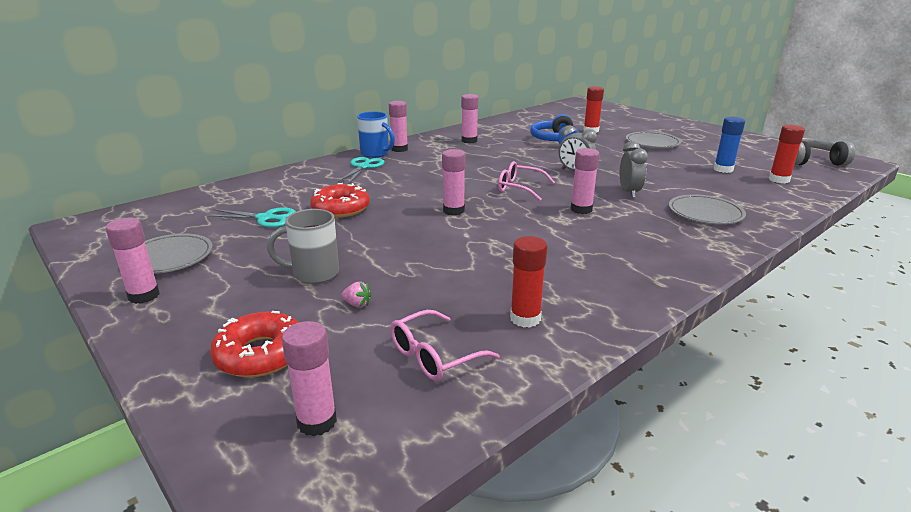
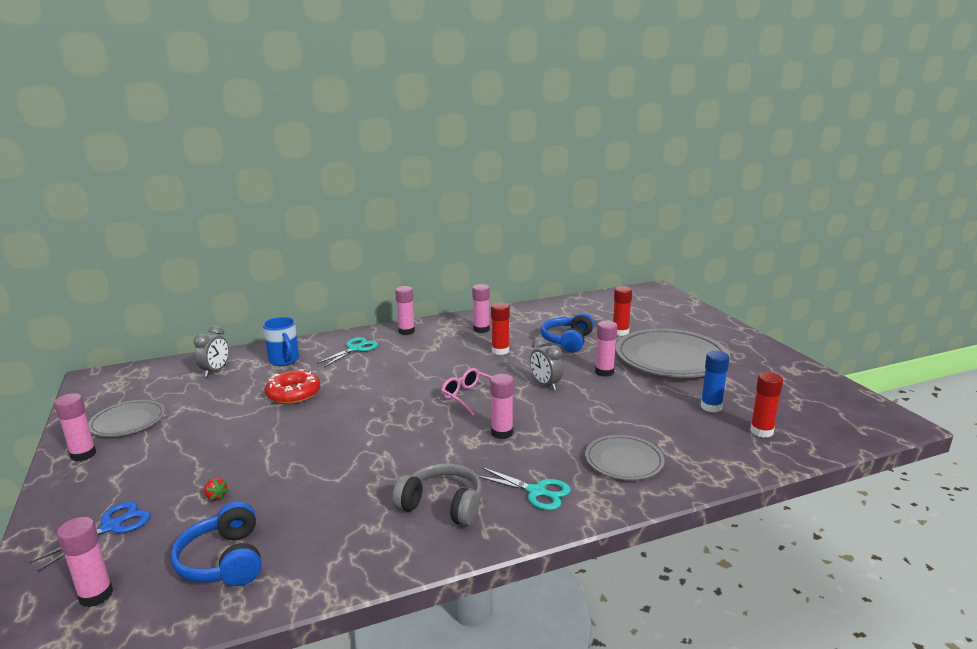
camera: 20 degrees right, 5 degrees down
turquoise scissors [206,208,296,228] -> turquoise scissors moved to [478,467,571,510]
red donut [210,311,299,377] -> blue scissors [29,501,151,572]
grey mug [267,209,339,284] -> none
pink strawberry [341,282,372,307] -> red strawberry [204,478,229,501]
blue mug [357,111,395,158] -> blue mug moved to [263,317,299,366]
pink glasses [390,310,500,381] -> blue headphones [170,501,262,586]
pink glue stick [442,149,466,215] -> pink glue stick moved to [595,321,618,377]
red glue stick [510,236,547,328] -> red glue stick moved to [491,303,510,355]
grey clock [620,141,648,198] -> grey clock moved to [194,326,229,377]
grey plate [626,131,681,148] -> grey plate [616,328,730,378], size x1.86
grey headphones [794,138,855,166] -> grey headphones moved to [392,463,482,526]

